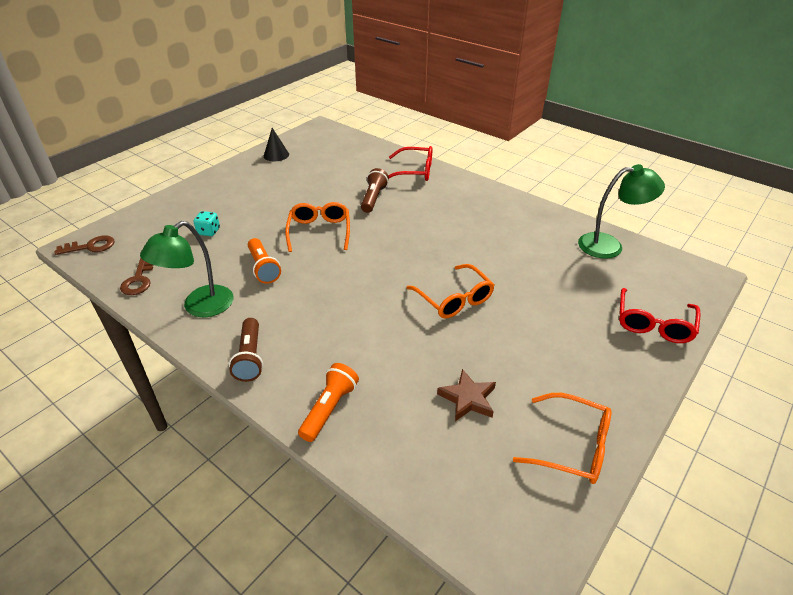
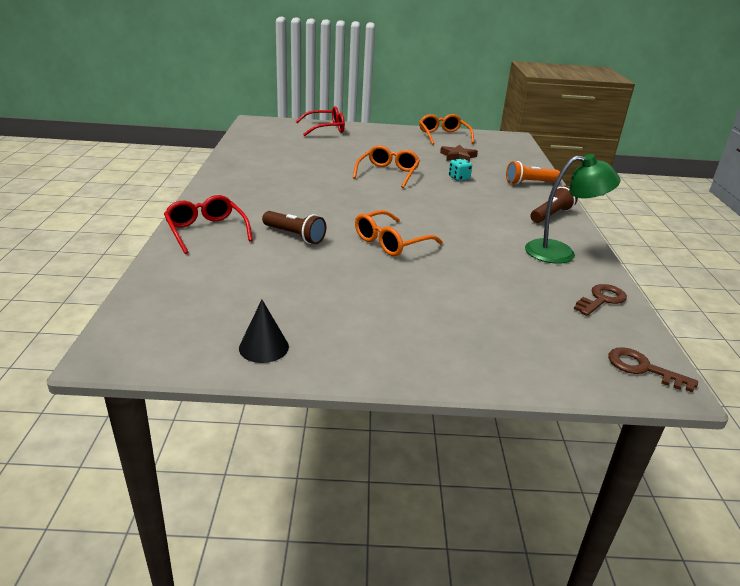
camera: 130 degrees left, 10 degrees down
turquoise dice [193,211,220,236] -> turquoise dice moved to [449,158,472,181]
orange flashlight [248,238,281,284] -> none
brown flashlight [361,168,389,213] -> brown flashlight turned 120 degrees counterclockwise [262,211,326,244]
green lamp [578,164,665,259] -> none

